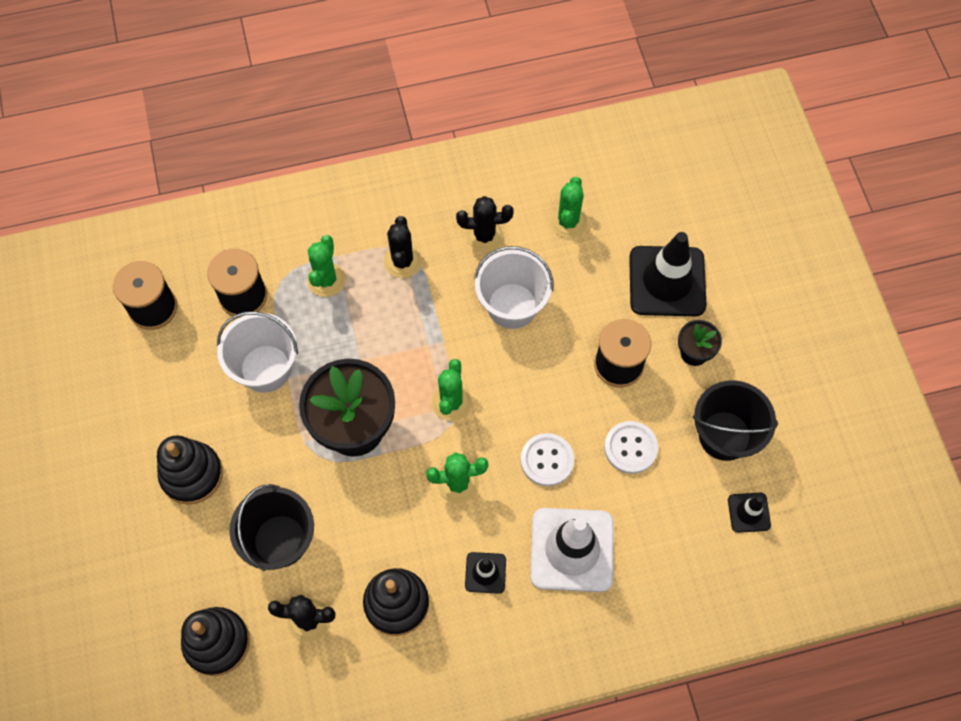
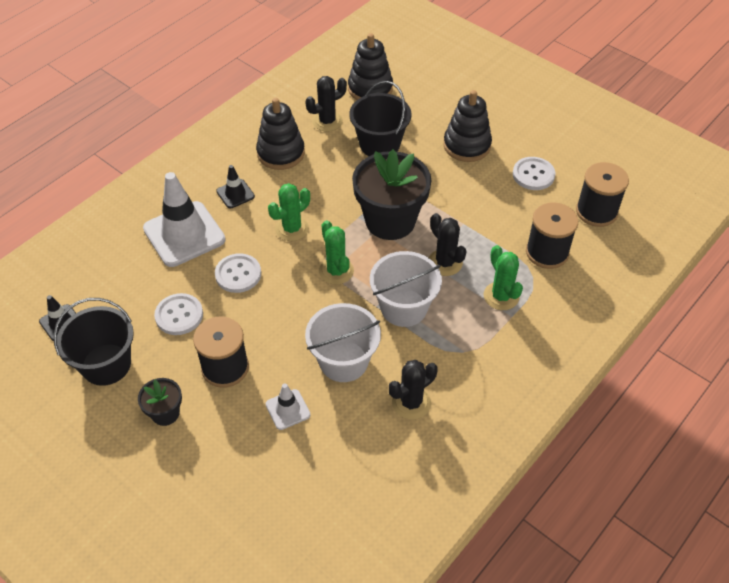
camera: 145 degrees right, 15 degrees down
white bucket [217,311,298,393] -> white bucket moved to [370,251,442,327]
black cactus [383,216,422,278] -> black cactus moved to [429,213,467,276]
green cactus [549,177,587,238] -> none
black traffic cone [629,232,707,316] -> none
none -> white traffic cone [266,383,311,430]
none -> white button [513,157,556,190]

